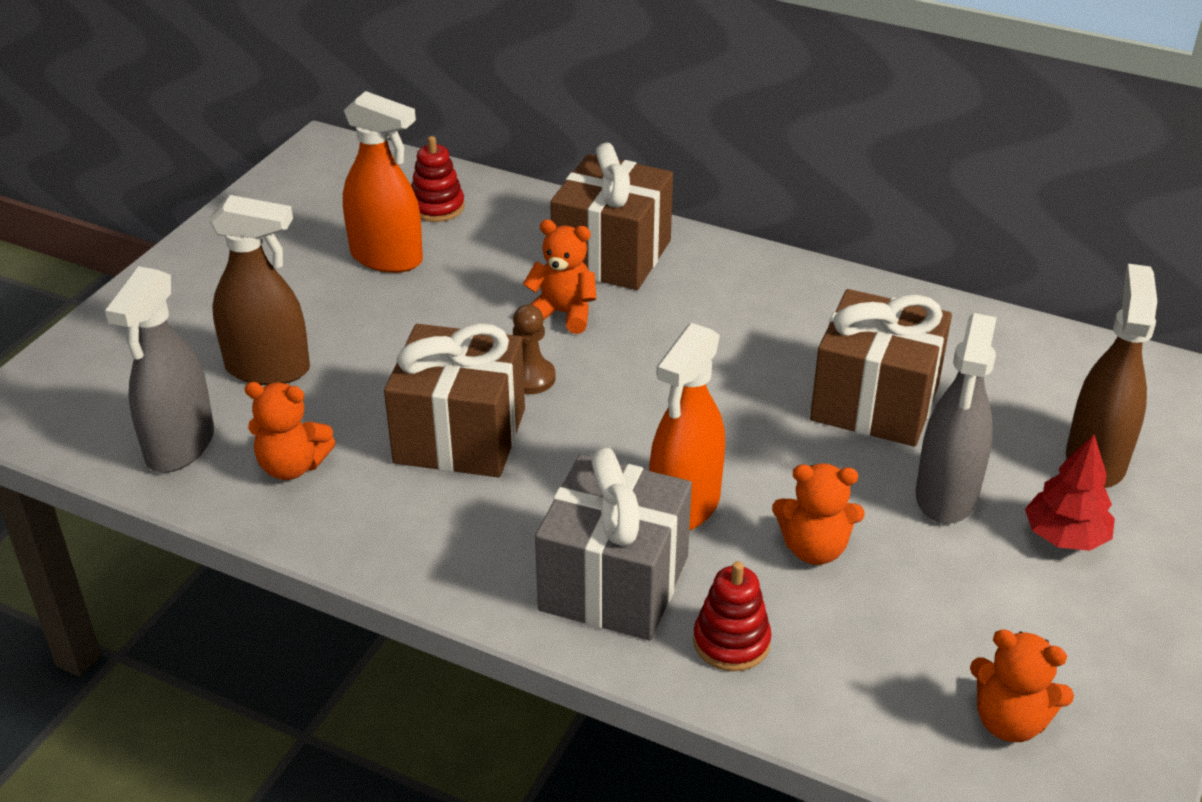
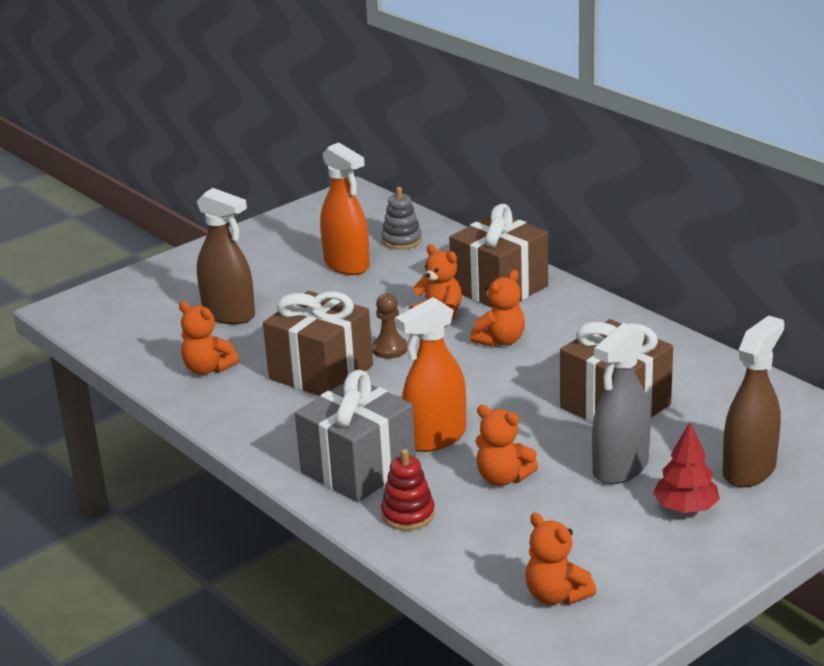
camera: 25 degrees right, 10 degrees down
grey spray bottle [104,266,214,473] -> none
red stacking toy [411,136,465,222] -> grey stacking toy [381,187,422,250]
none -> orange teddy bear [470,270,525,347]

